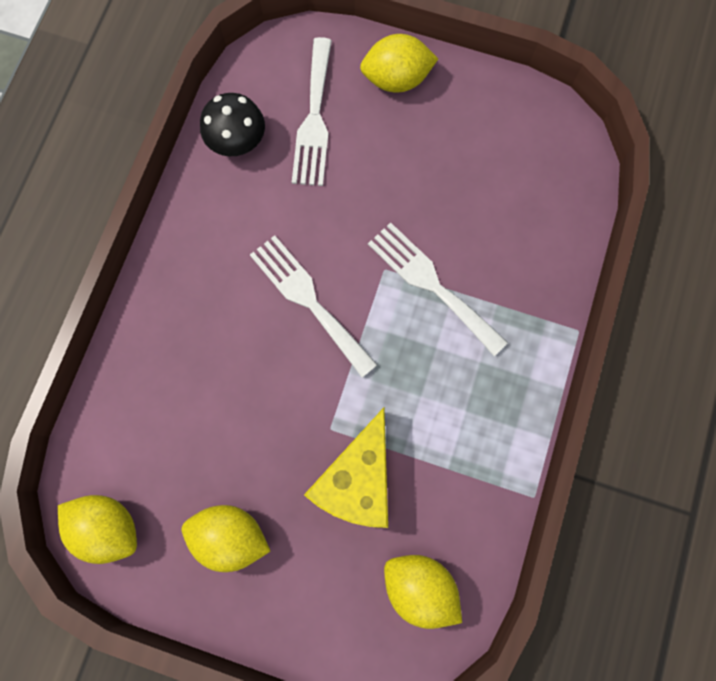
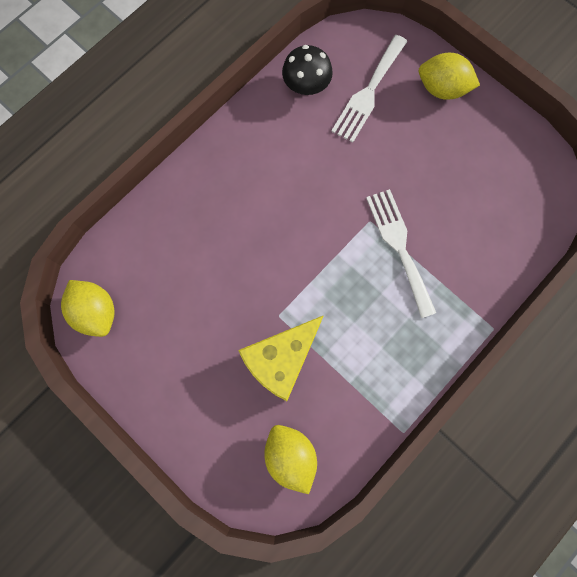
camera: 25 degrees right, 0 degrees up
yellow lemon [182,505,270,572] -> none
white fork [250,235,378,378] -> none

